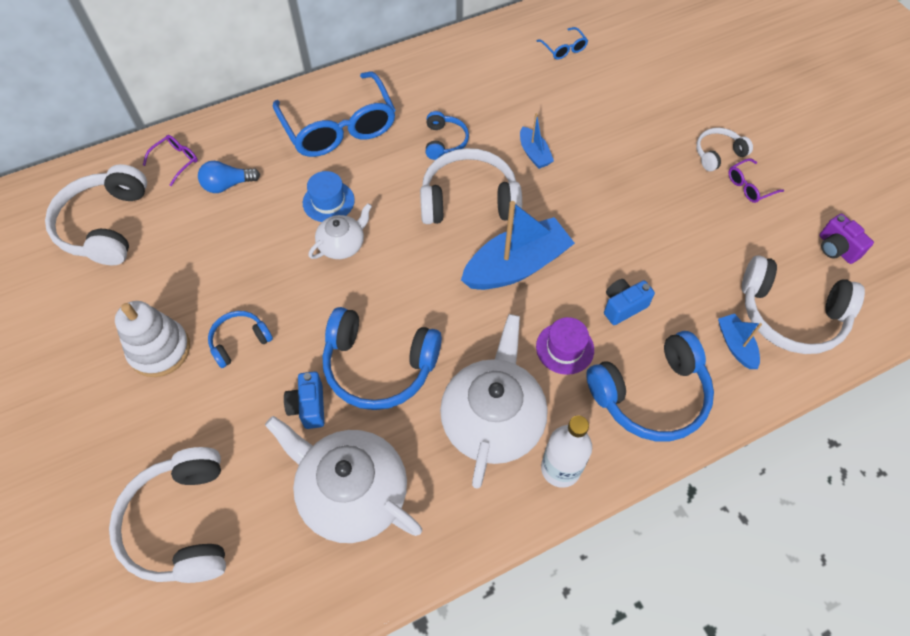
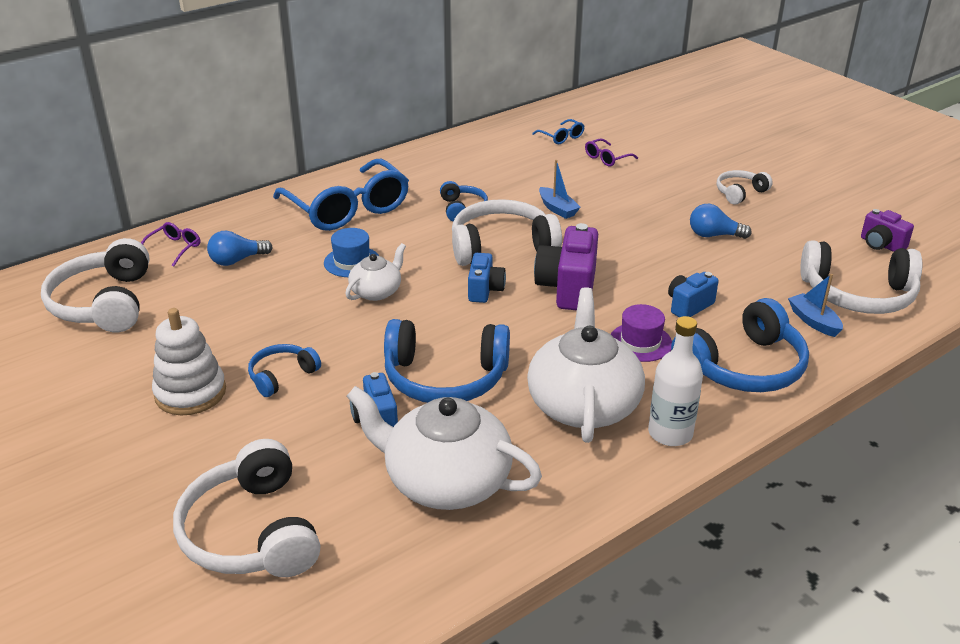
camera: 10 degrees left, 25 degrees down
blue boat [461,201,575,290] -> purple camera [534,223,598,310]
purple glasses [729,158,784,203] -> purple glasses moved to [585,138,638,166]
none -> blue camera [468,253,506,303]
none -> blue light bulb [690,204,752,239]

